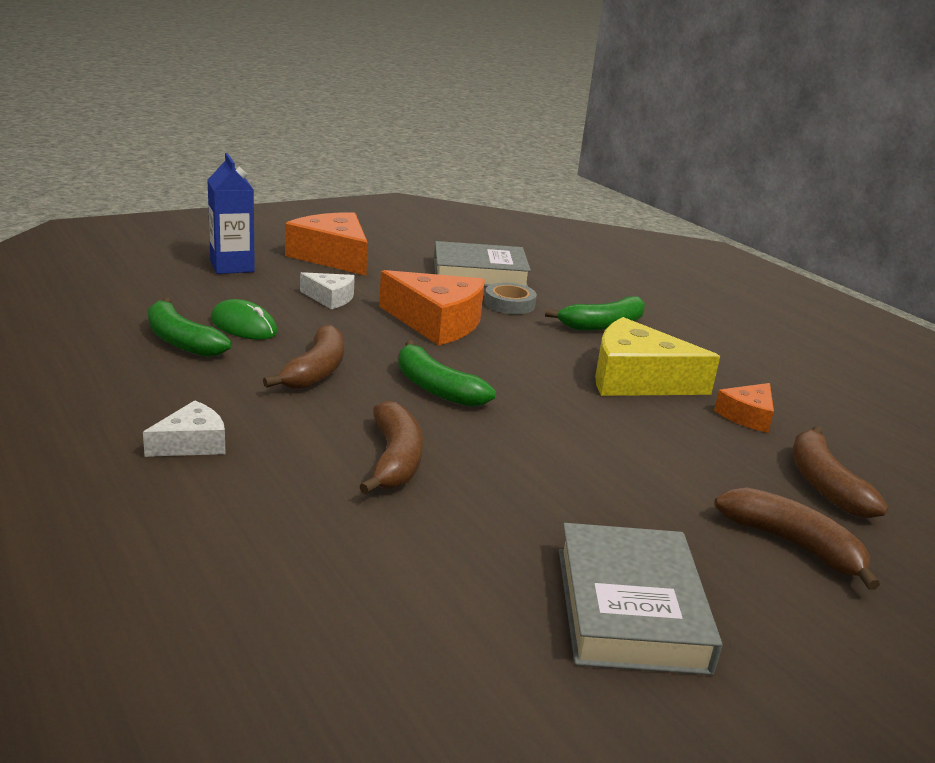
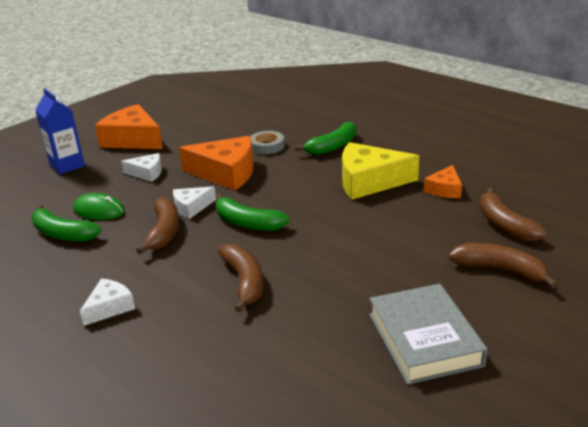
camera: 10 degrees left, 5 degrees up
grey book [434,241,531,287] -> none
none -> white cheese [173,186,216,219]

